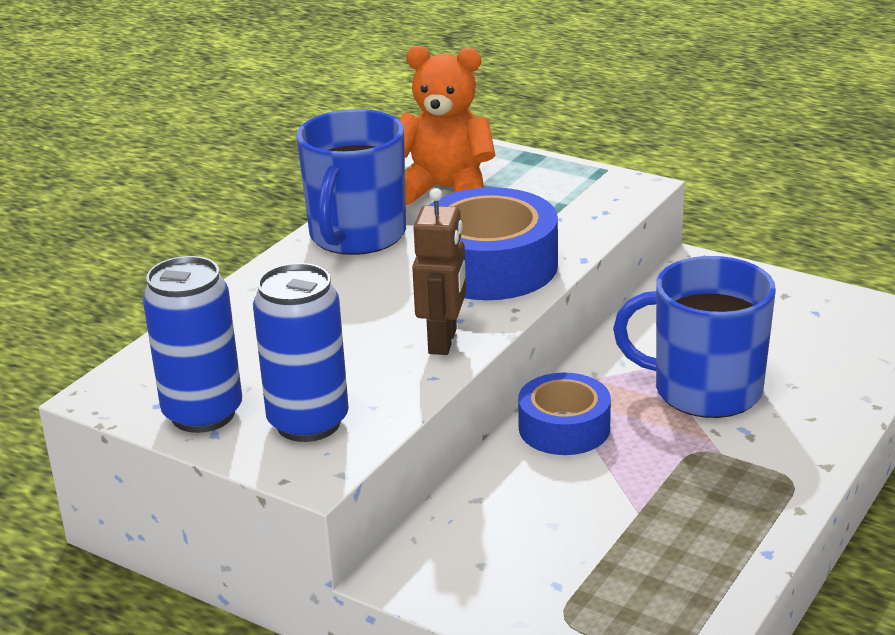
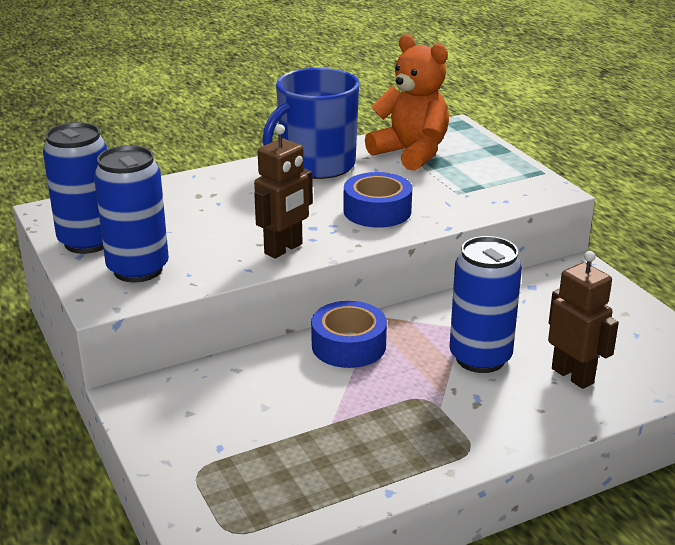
camera: 30 degrees right, 0 degrees up
blue tape [428,187,558,300] -> blue tape [344,172,412,228], size x0.63
blue mug [613,256,776,418] -> blue can [449,236,522,373]
none -> brown robot [548,251,619,389]

